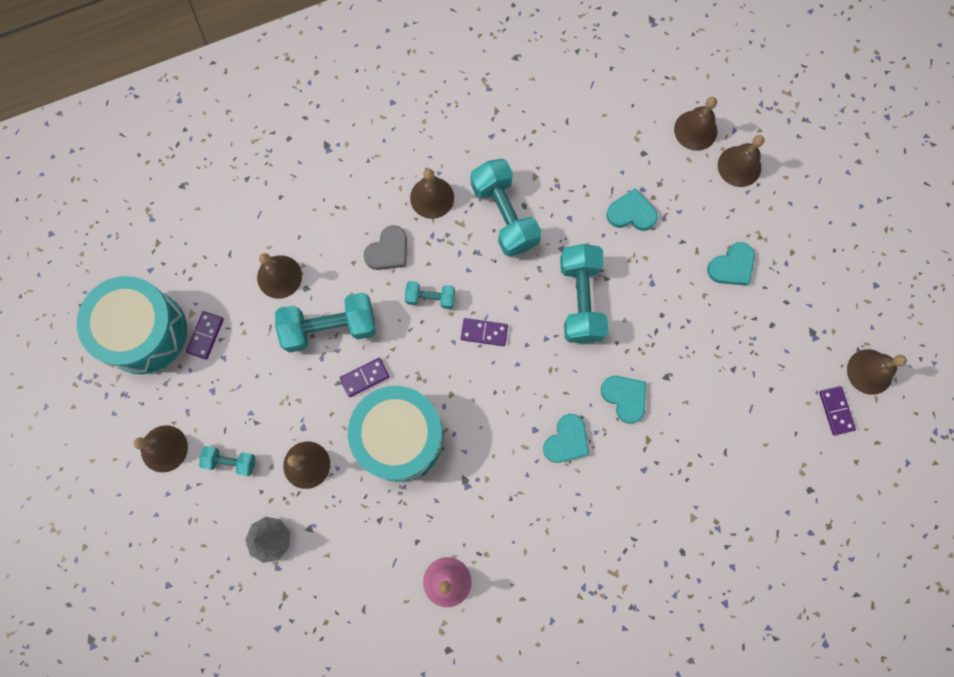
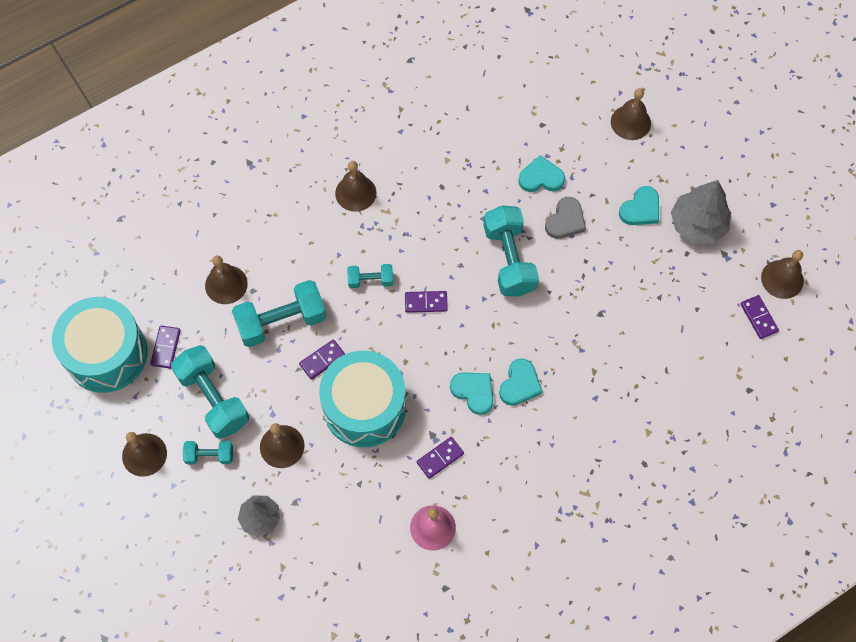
camera: 10 degrees left, 10 degrees down
grey heart [364,225,407,270] -> grey heart moved to [545,197,586,239]
turquoise dumbbell [471,159,542,257] -> turquoise dumbbell moved to [171,345,249,439]
turquoise heart [601,376,646,424] -> turquoise heart moved to [450,372,494,415]
brown bell [674,97,717,151] -> none
none -> purple domino [417,437,464,479]
none -> grey tree [671,180,731,243]

